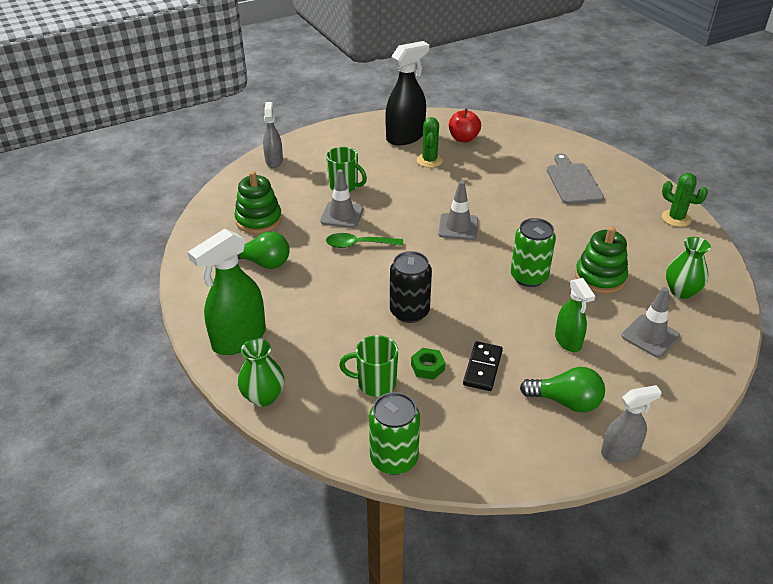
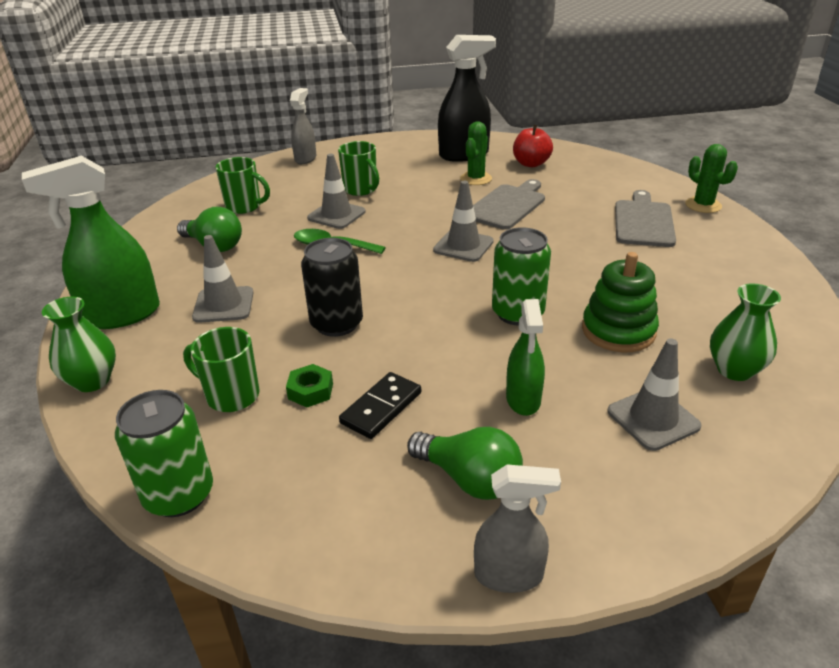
camera: 20 degrees right, 5 degrees down
green stacking toy [234,171,282,234] -> green mug [215,157,270,214]
green cactus [662,173,708,227] -> green cactus moved to [685,144,738,213]
none -> grey traffic cone [192,235,254,323]
none -> grey cutting board [473,179,545,230]

